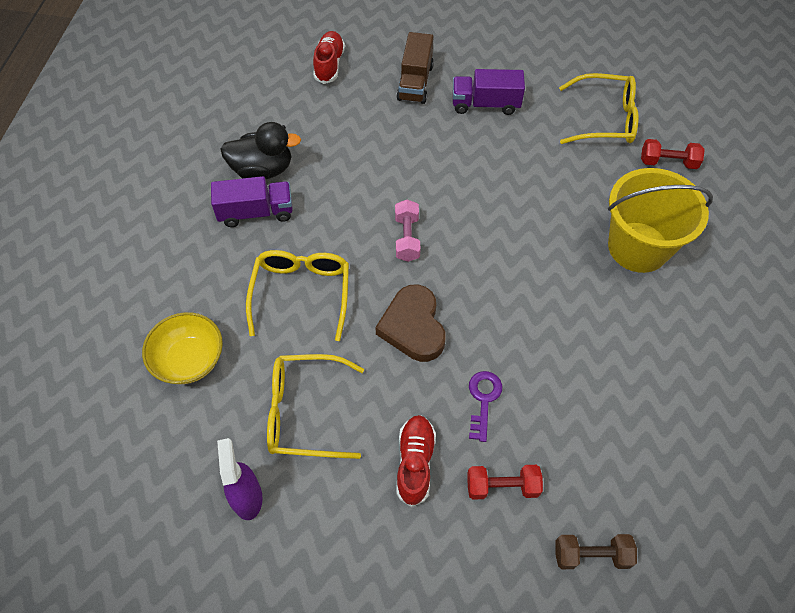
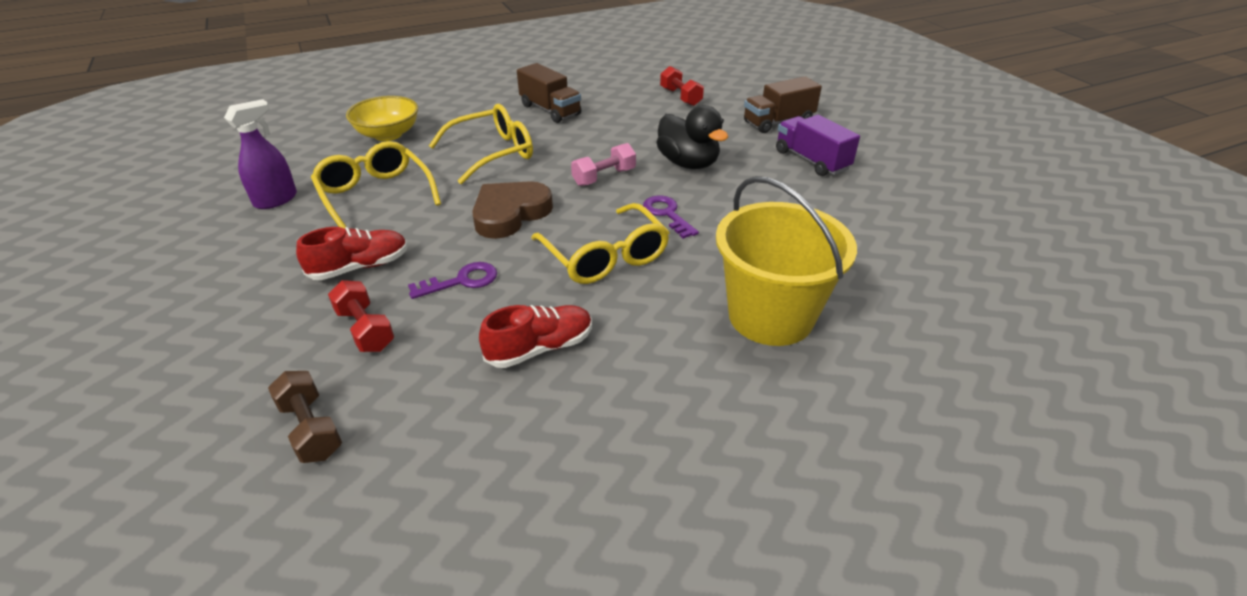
camera: 55 degrees right, 20 degrees down
purple truck [211,176,293,227] -> brown truck [517,63,581,123]
black duck [220,122,301,179] -> black duck moved to [656,105,728,169]
red shoe [313,31,345,84] -> red shoe moved to [479,305,592,368]
yellow glasses [559,73,639,144] -> yellow glasses moved to [531,203,670,284]
red dumbbell [641,139,705,169] -> red dumbbell moved to [660,66,704,106]
none -> purple key [643,196,699,239]

